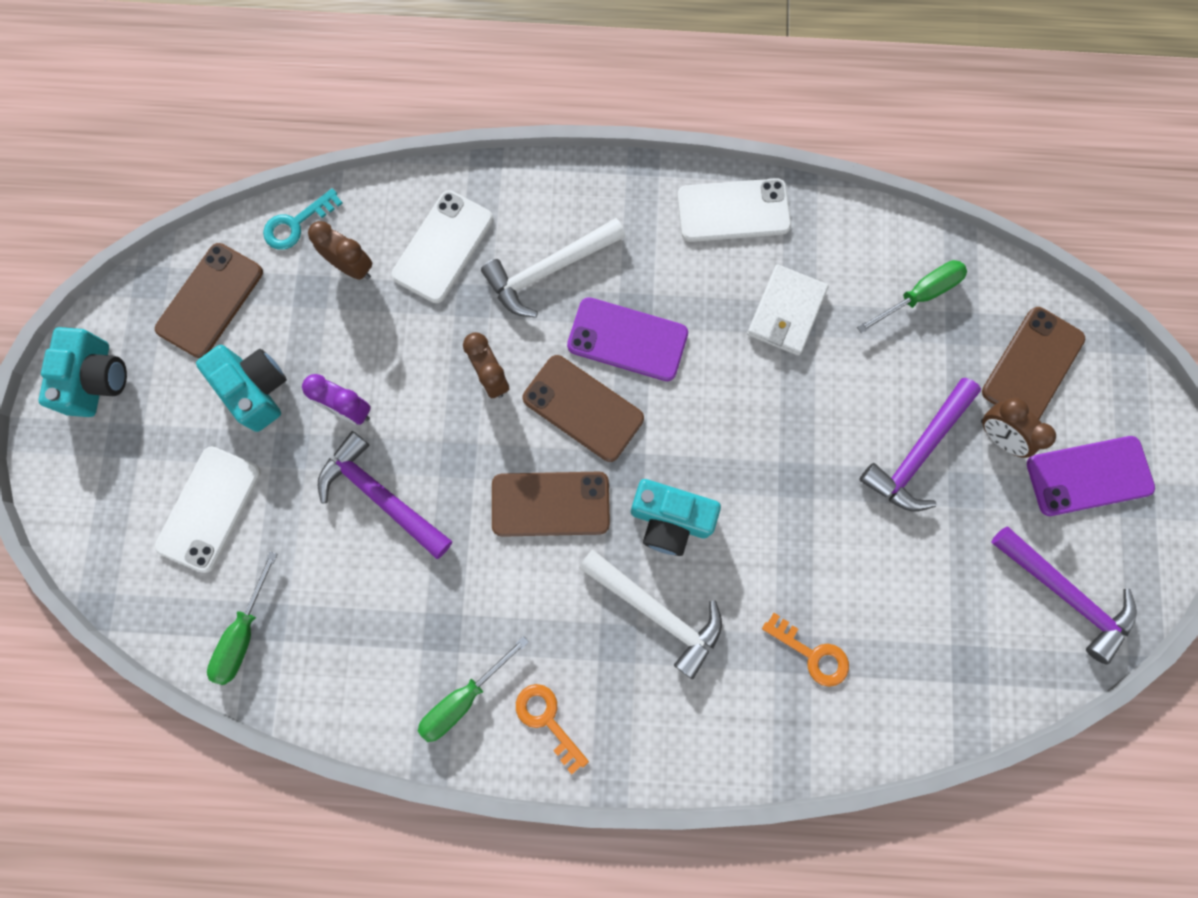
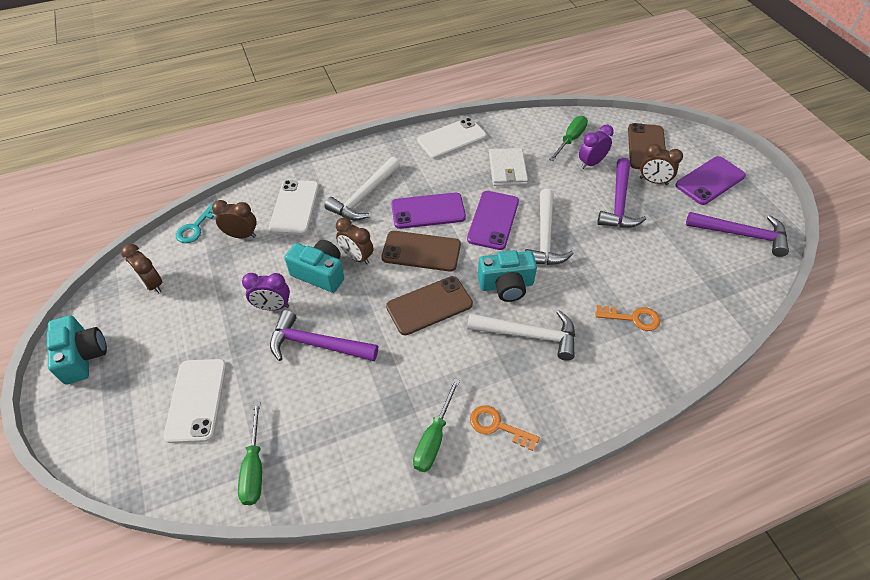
camera: 25 degrees left, 25 degrees down
brown phone [155,243,263,358] -> brown clock [121,244,162,293]
turquoise camera [196,345,287,432] -> turquoise camera moved to [285,240,344,293]
none -> purple phone [467,191,519,250]
none -> white hammer [525,189,574,265]
none -> purple clock [579,125,614,169]

